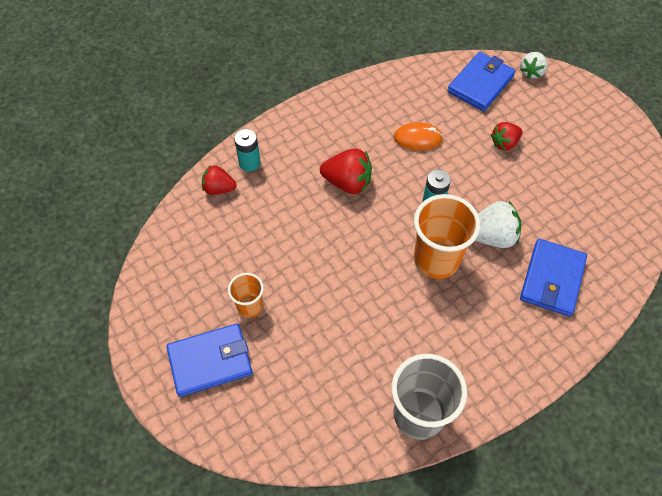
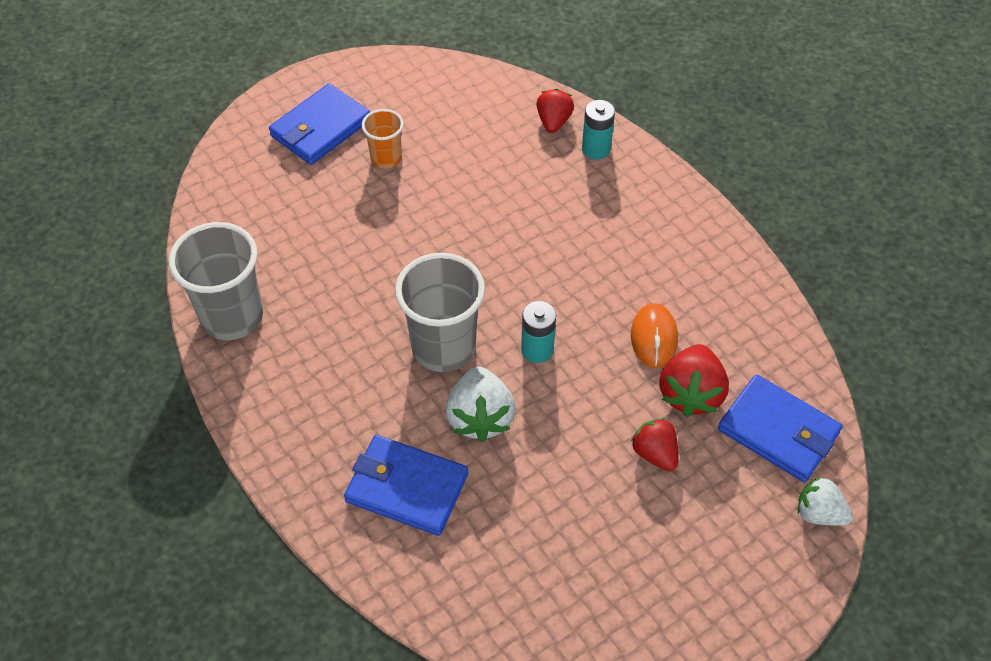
camera: 90 degrees right, 5 degrees down
blue wallet [166,323,253,397] -> blue wallet turned 60 degrees clockwise [269,83,370,165]
red strawberry [320,148,372,194] -> red strawberry moved to [660,344,729,417]
orange cup [414,194,480,279] -> grey cup [395,253,485,372]

